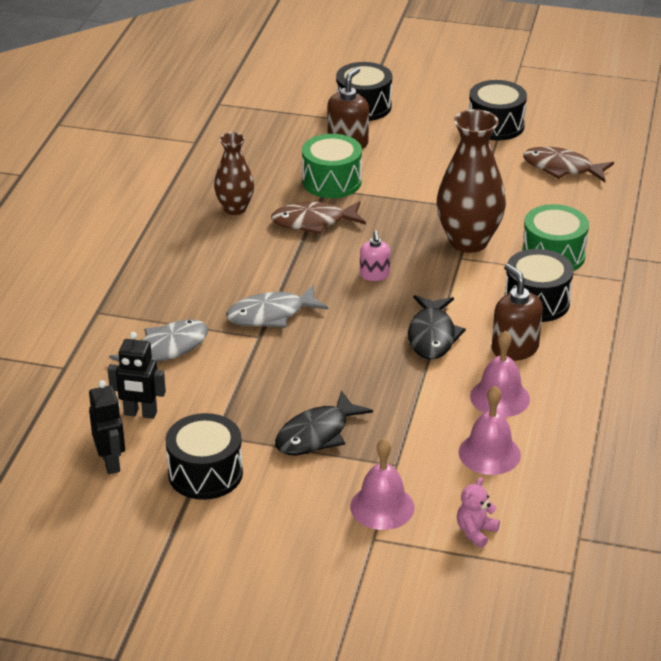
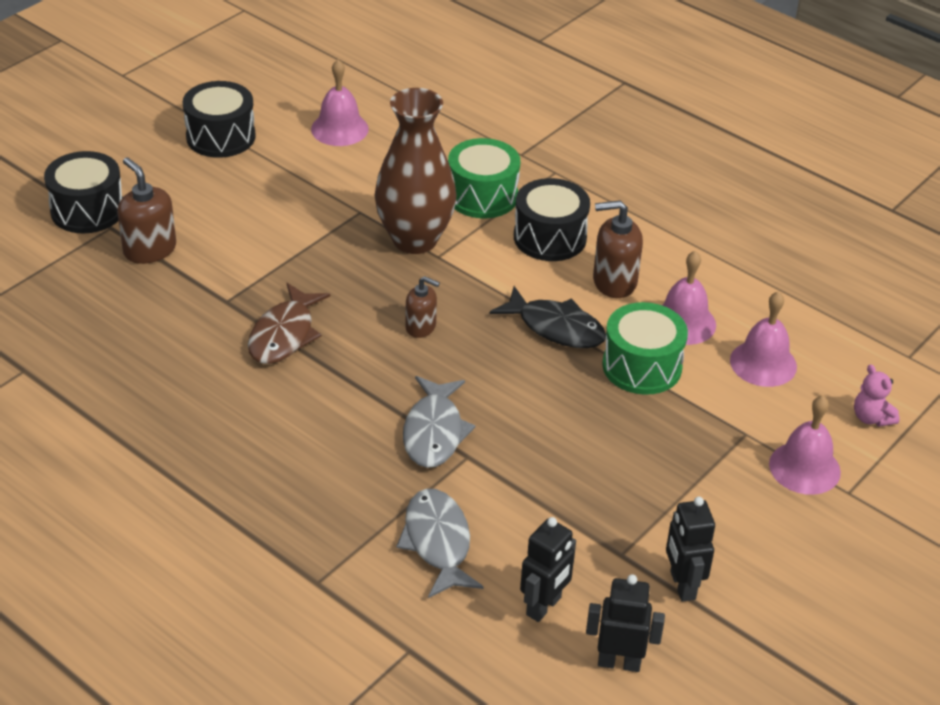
camera: 65 degrees left, 5 degrees up
black drum [165,413,243,500] -> black robot [666,497,715,602]
brown vase [214,132,254,215] -> none
black fish [275,390,373,456] -> none
green drum [302,134,362,198] -> green drum moved to [602,302,688,395]
pink soap dispenser [360,230,390,281] -> brown soap dispenser [405,276,440,338]
brown fish [523,147,614,182] -> pink bell [311,59,369,146]

